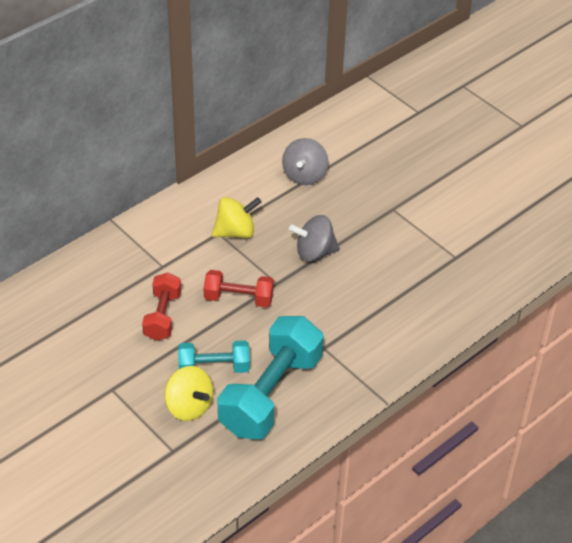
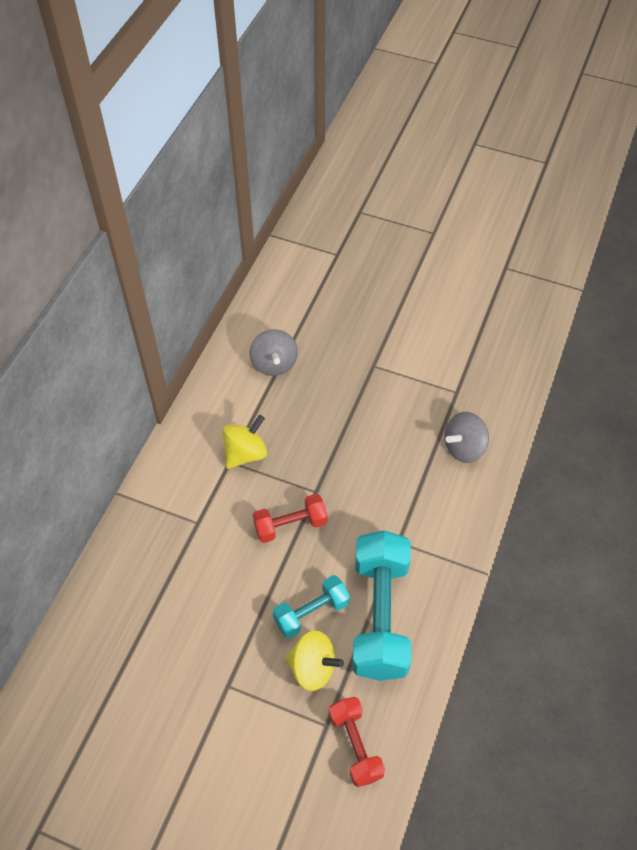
camera: 25 degrees left, 10 degrees up
red dumbbell [142,273,181,341] -> red dumbbell moved to [329,697,385,787]
grey spinning top [289,215,340,262] -> grey spinning top moved to [444,412,489,463]

